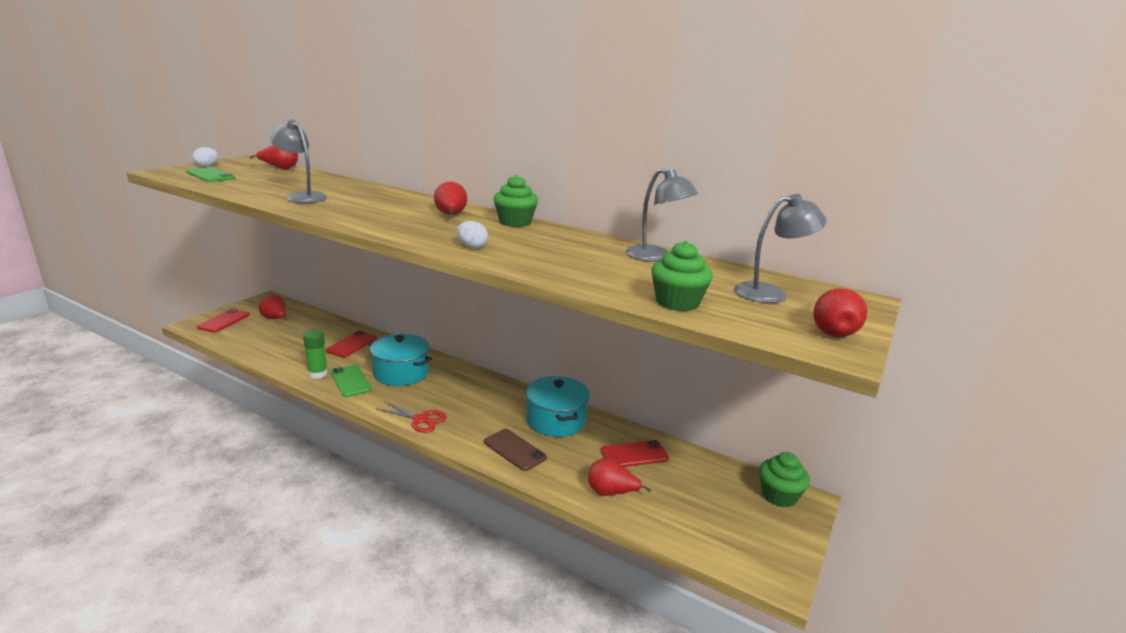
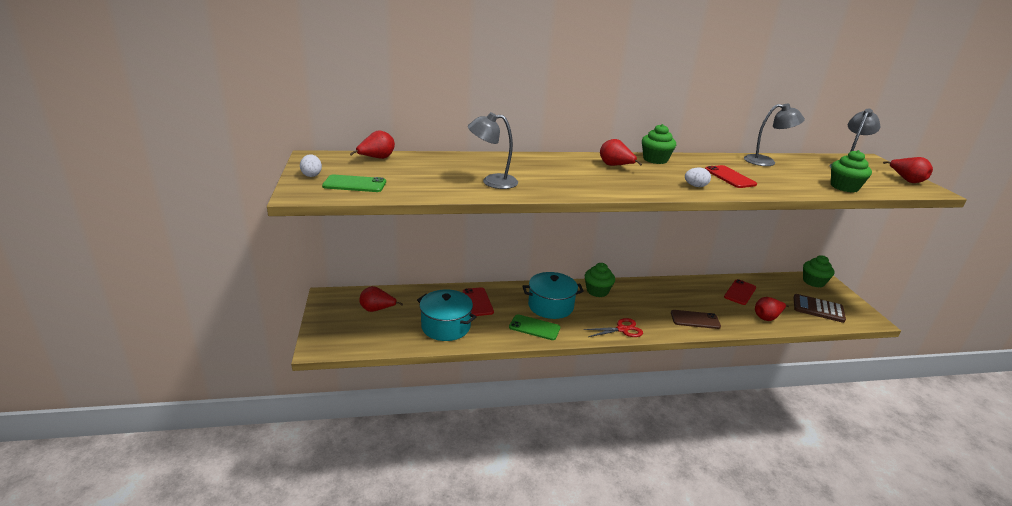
camera: 40 degrees left, 5 degrees up
red phone [197,309,250,332] -> red phone moved to [705,165,757,188]
green glue stick [303,330,328,379] -> none
turquoise pot [526,376,590,437] -> turquoise pot moved to [417,289,477,341]
none -> green cupcake [585,263,615,297]
none -> brown calculator [793,294,846,323]

